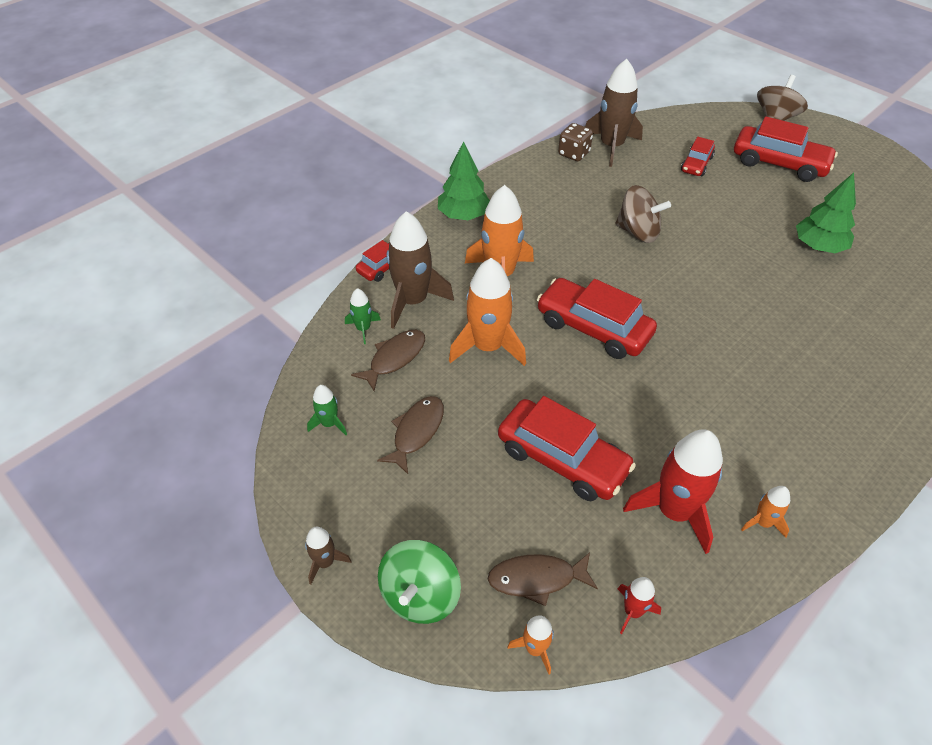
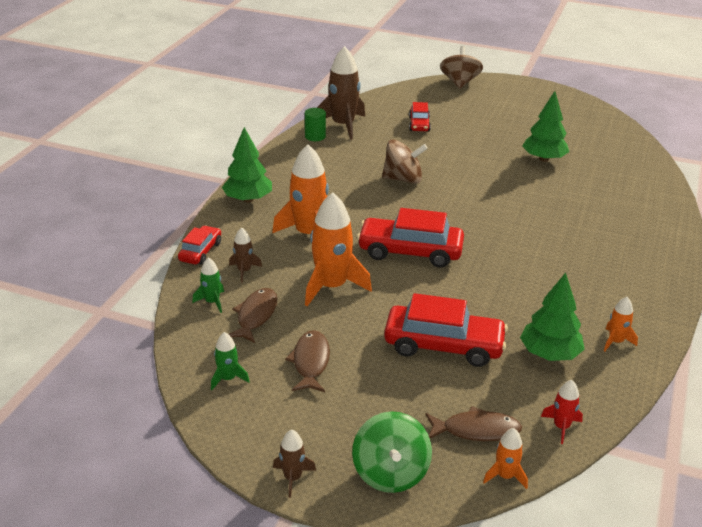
camera: 25 degrees left, 15 degrees down
brown rocket [386,211,454,329] -> brown rocket [229,228,262,283], size x0.49
brown fish [488,552,598,606] -> brown fish turned 150 degrees counterclockwise [425,406,522,441]
brown dice [558,123,593,161] -> green cylinder [305,108,326,141]
red rocket [623,429,723,554] -> green tree [520,272,585,361]
red car [734,116,838,182] -> none

